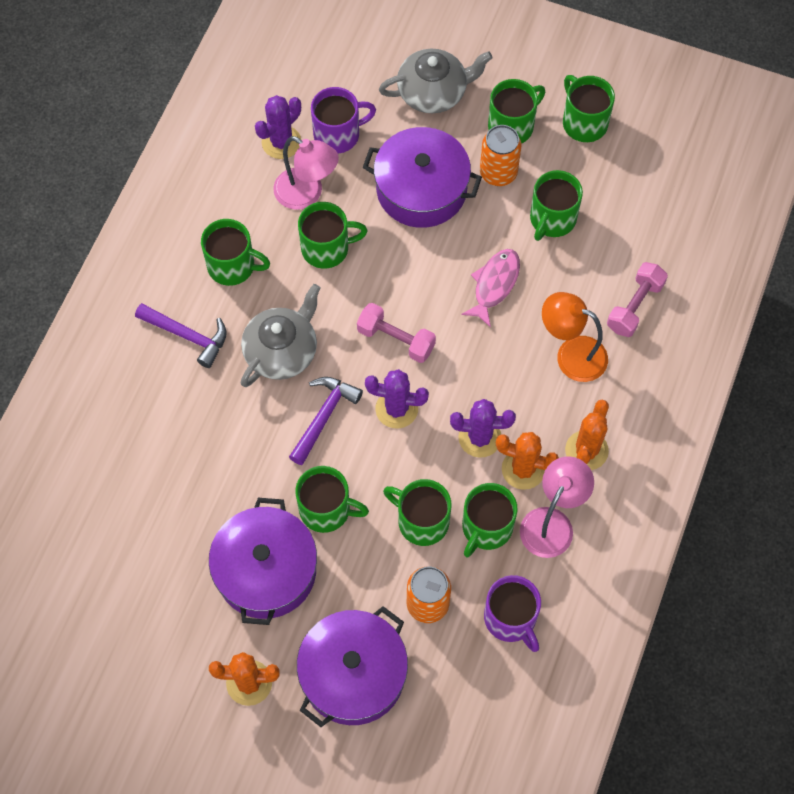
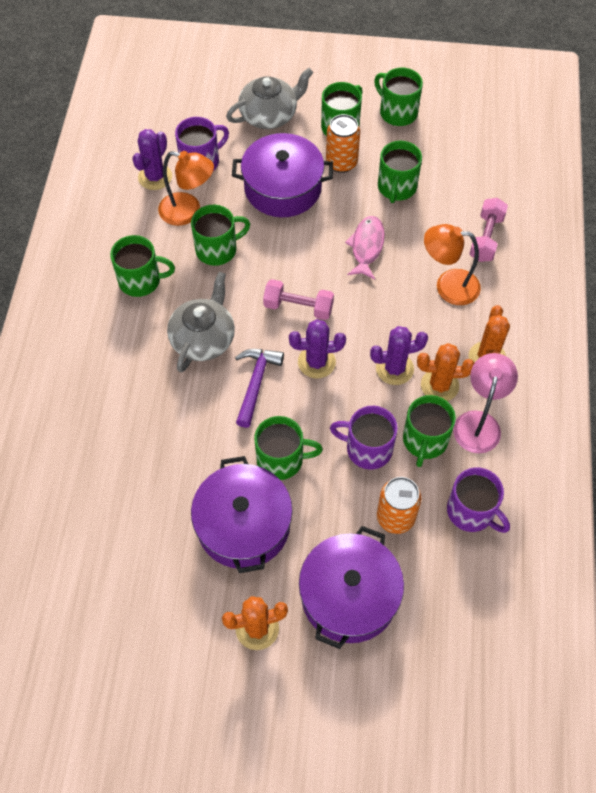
camera: 15 degrees left, 5 degrees down
purple hammer [135,303,227,368] -> none
pink lamp [273,136,339,210] -> orange lamp [158,151,214,226]
green mug [383,479,451,546] -> purple mug [330,406,398,470]

